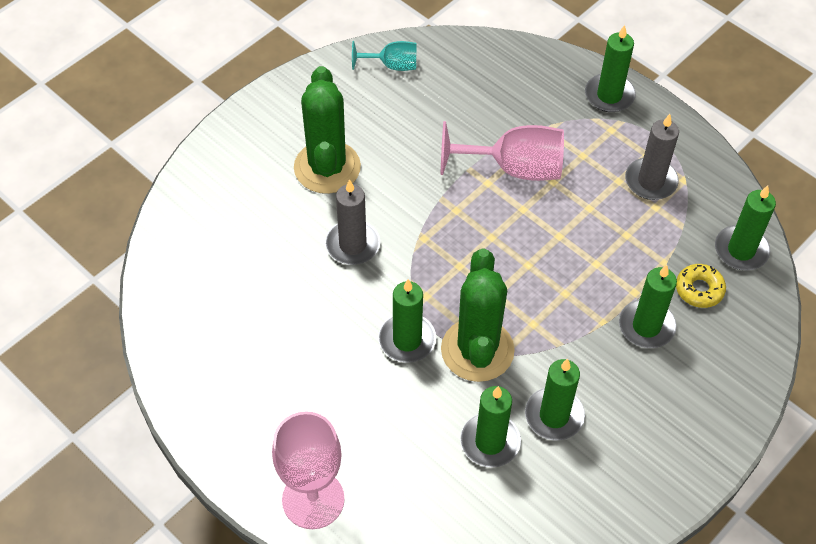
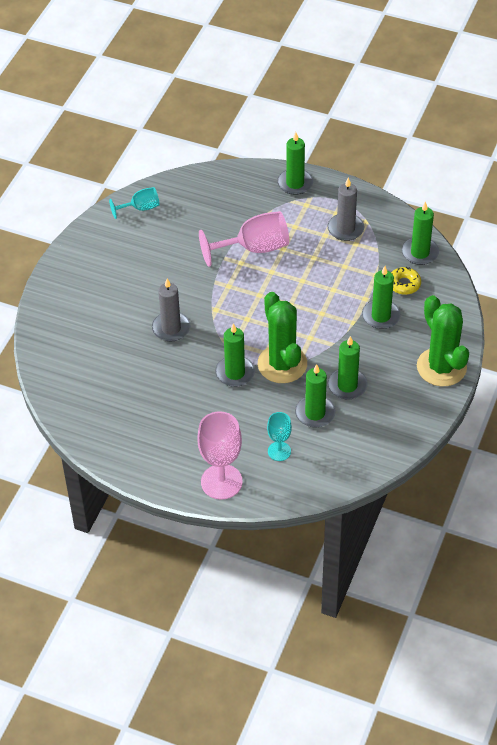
camera: 20 degrees left, 5 degrees down
green cactus [294,66,361,194] -> green cactus moved to [417,295,469,387]
none -> turquoise goblet [267,412,292,461]

